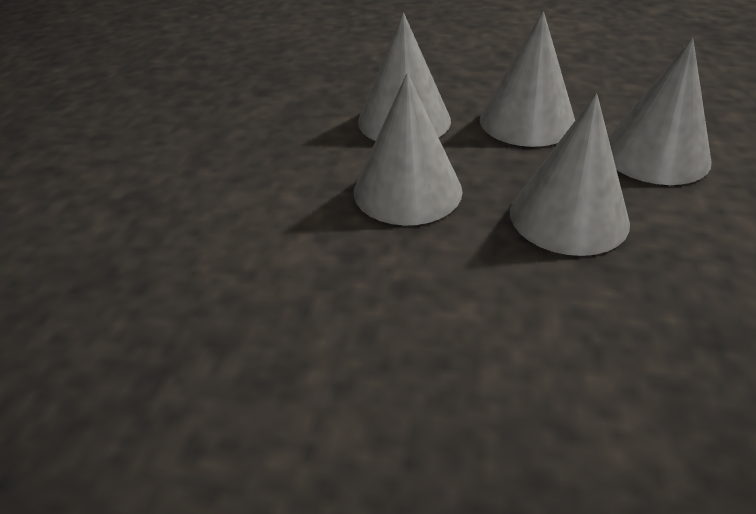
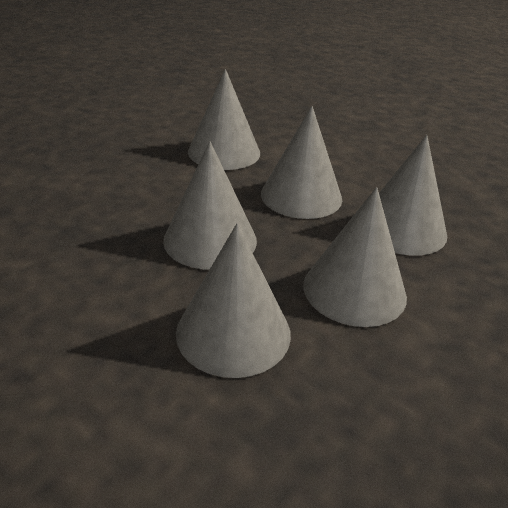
camera: 115 degrees right, 5 degrees down
none -> grey cone [188,69,260,170]

